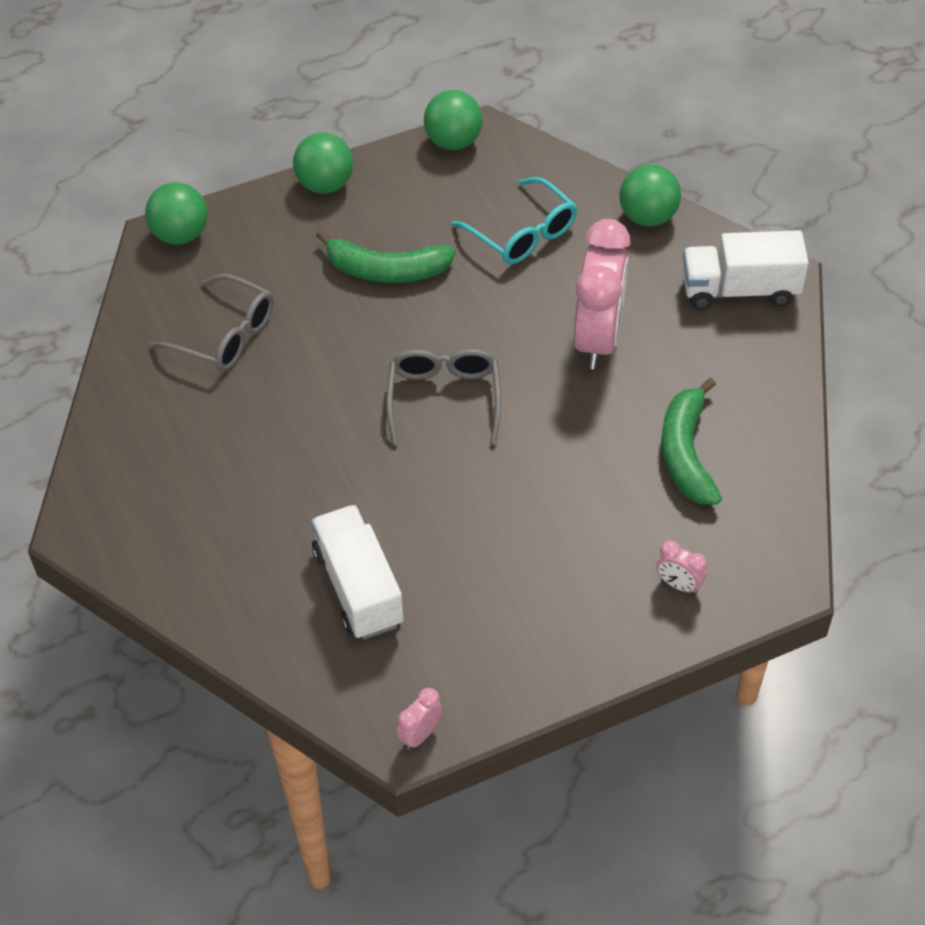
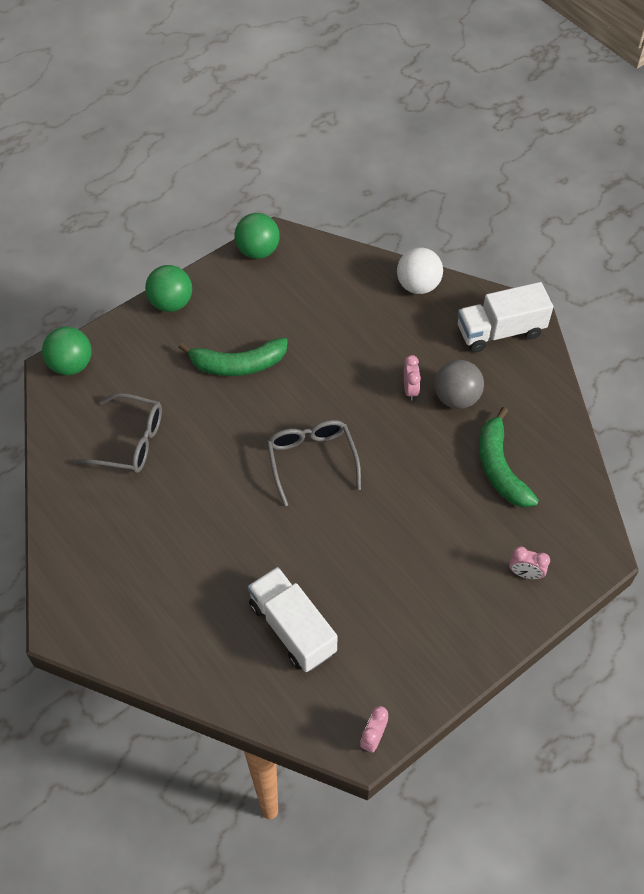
camera: 15 degrees left, 5 degrees up
turquoise glasses [452,177,577,264] -> none
pink clock [574,219,630,369] -> pink clock [404,355,421,401], size x0.42
green ball [619,164,681,226] -> white ball [397,248,443,294]
none -> grey ball [434,360,484,409]

